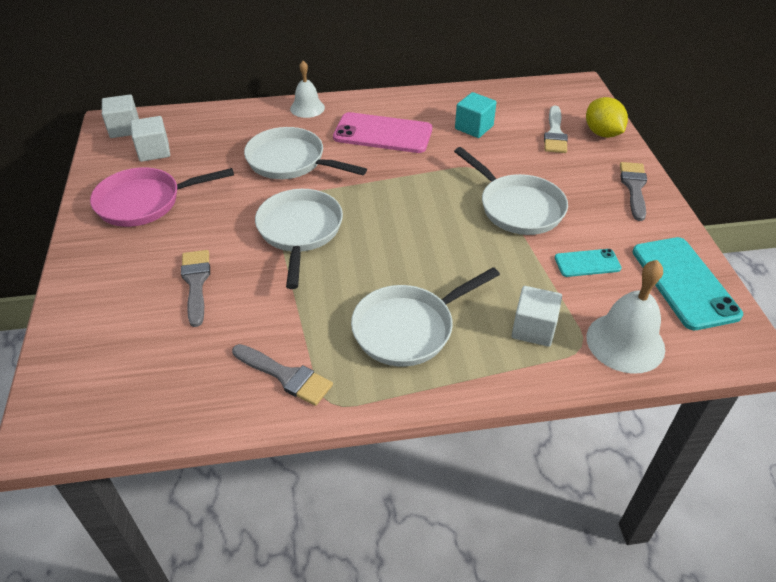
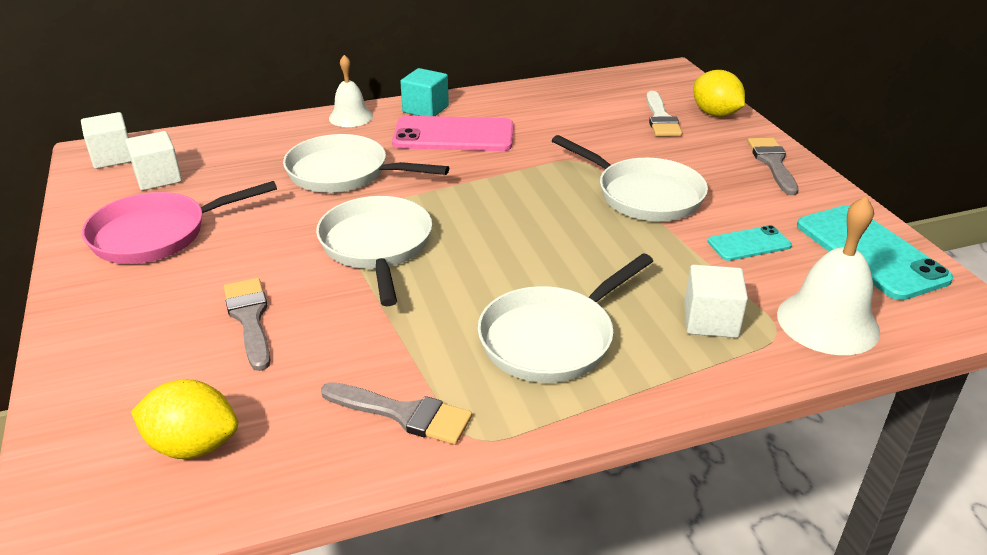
camera: 10 degrees left, 10 degrees down
turquoise cube [455,92,497,138] -> turquoise cube moved to [400,68,449,116]
none -> yellow lemon [131,380,238,459]

